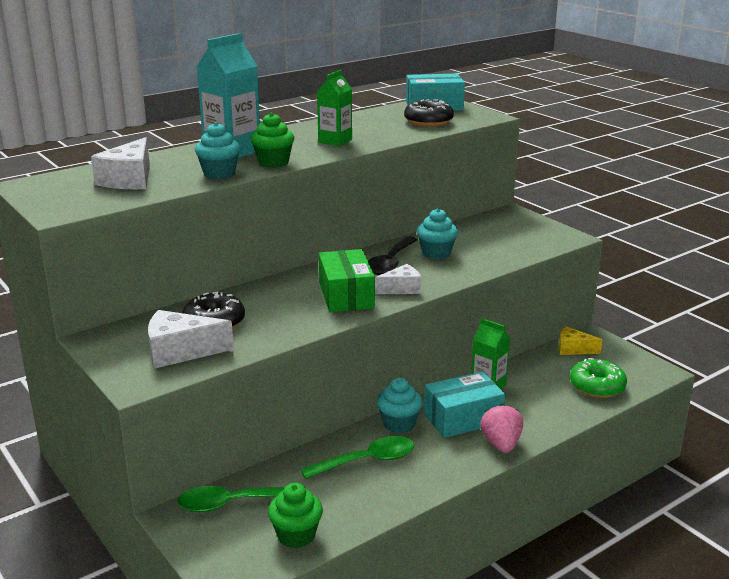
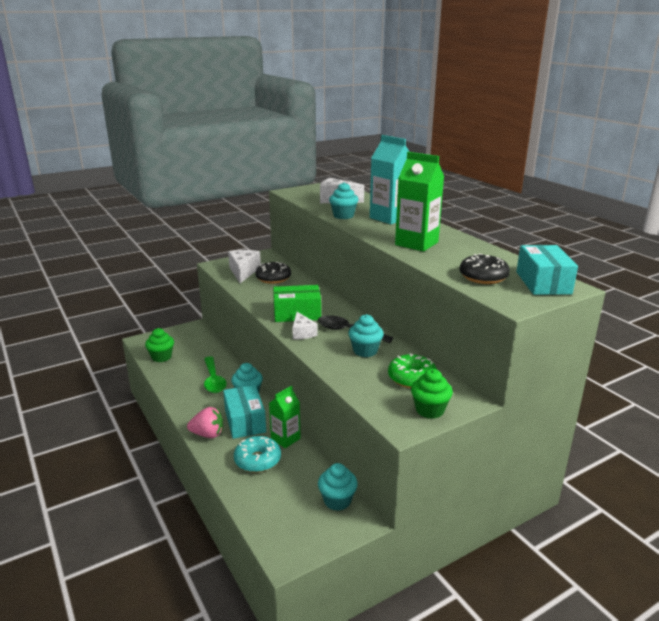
camera: 95 degrees right, 0 degrees up
green spoon [177,486,285,512] -> none
green cupcake [251,113,294,168] -> green cupcake moved to [411,369,453,419]
green carton [317,70,352,146] -> green carton [395,152,444,252], size x1.59
yellow cheese [559,326,603,355] -> turquoise cupcake [318,463,358,511]
green donut [570,358,627,398] -> green donut moved to [388,353,437,388]
none -> turquoise donut [234,436,281,473]

